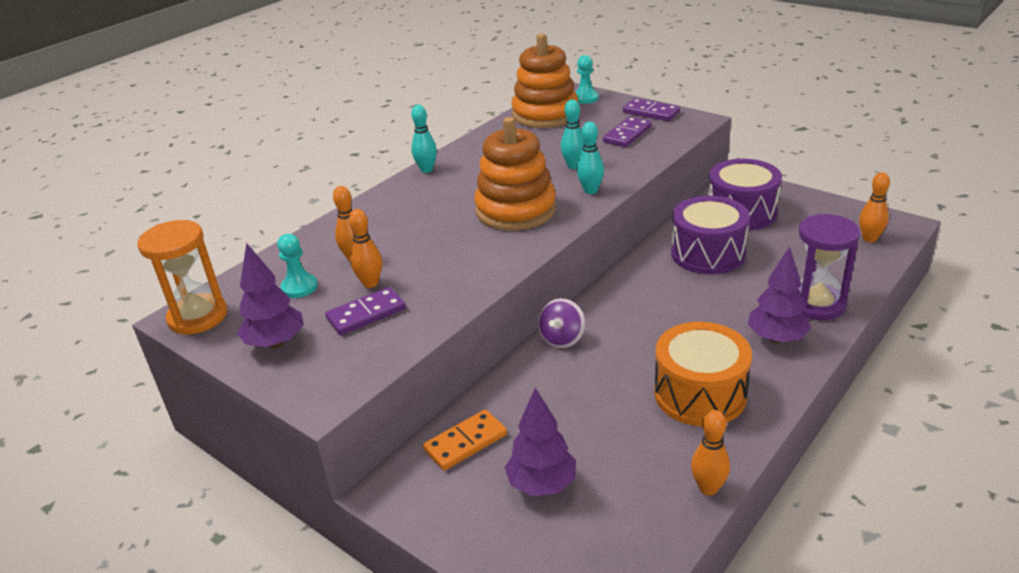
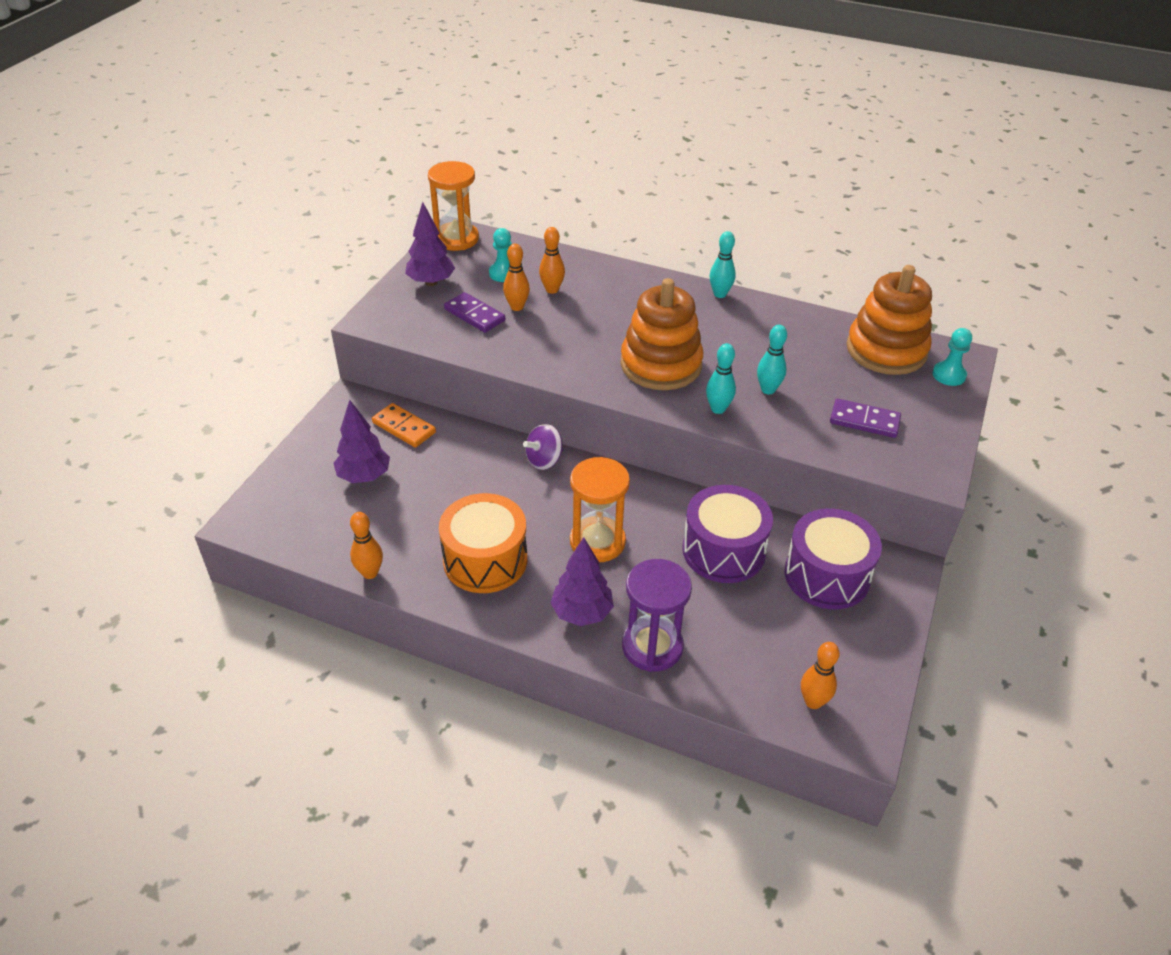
camera: 70 degrees right, 10 degrees up
purple spinning top [538,298,585,348] -> purple spinning top turned 45 degrees counterclockwise [523,424,564,470]
purple domino [623,98,680,121] -> none
none -> orange hourglass [570,457,630,562]

